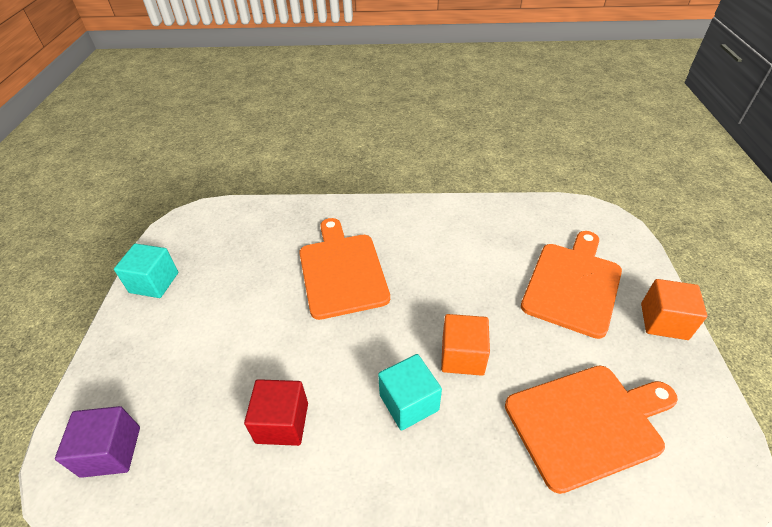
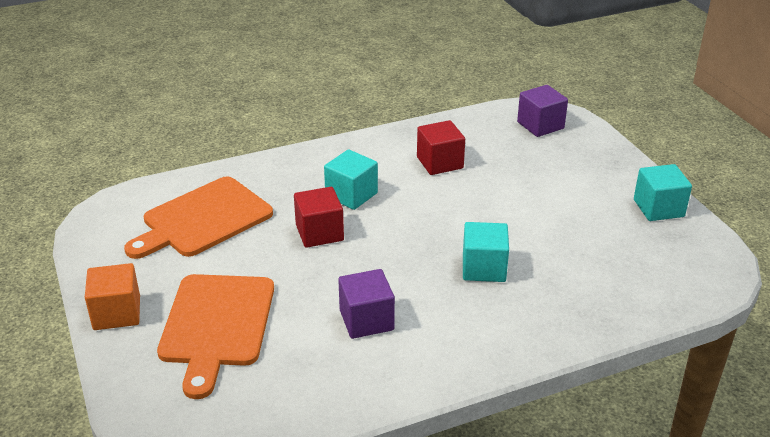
camera: 155 degrees right, 10 degrees down
orange cutting board [299,218,390,320] -> turquoise cube [463,222,509,282]
orange cube [441,314,490,376] -> red cube [294,187,344,248]
none -> purple cube [338,269,395,339]

